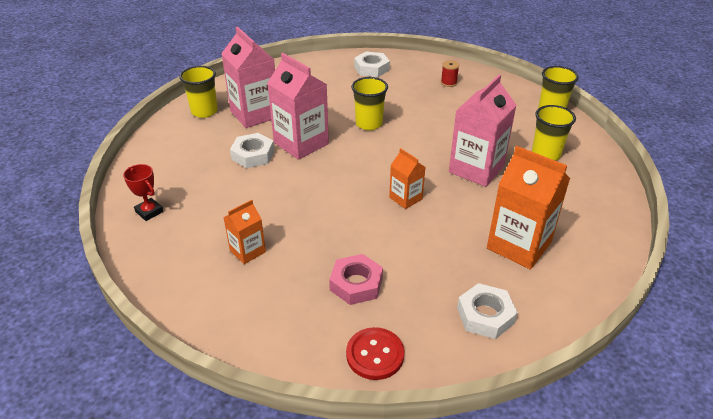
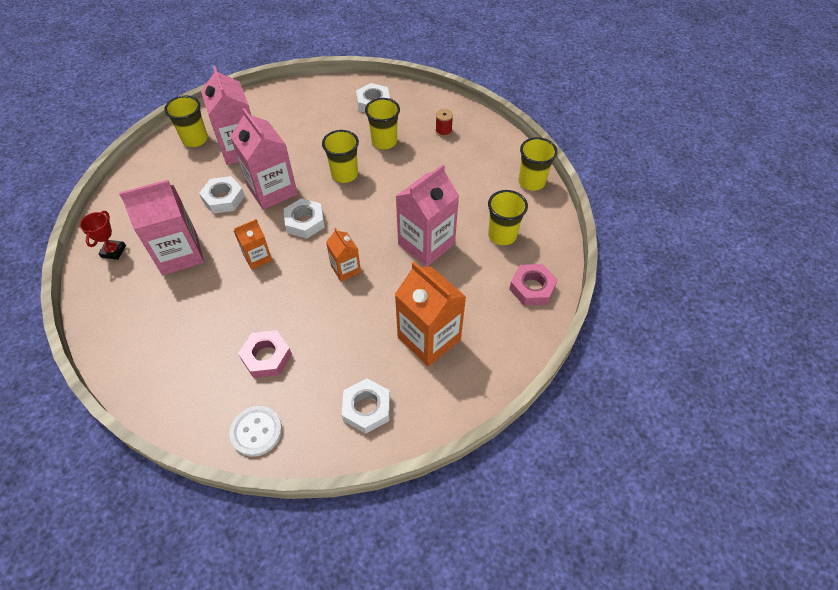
camera: 10 degrees right, 15 degrees up
red trophy [123,164,164,221] -> red trophy turned 45 degrees clockwise [80,211,126,260]
orange carton [223,200,266,264] -> orange carton moved to [233,219,272,270]
red button [346,327,404,380] -> white button [230,406,282,457]
none -> pink carton [119,180,204,275]
none -> white nut [284,198,325,238]
none -> yellow cup [365,98,400,150]
none -> pink nut [509,264,558,306]

